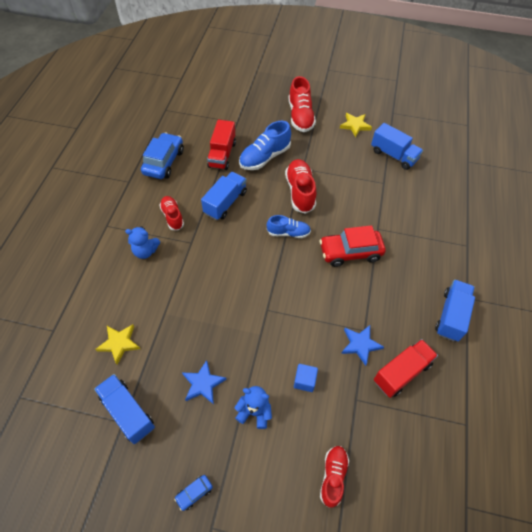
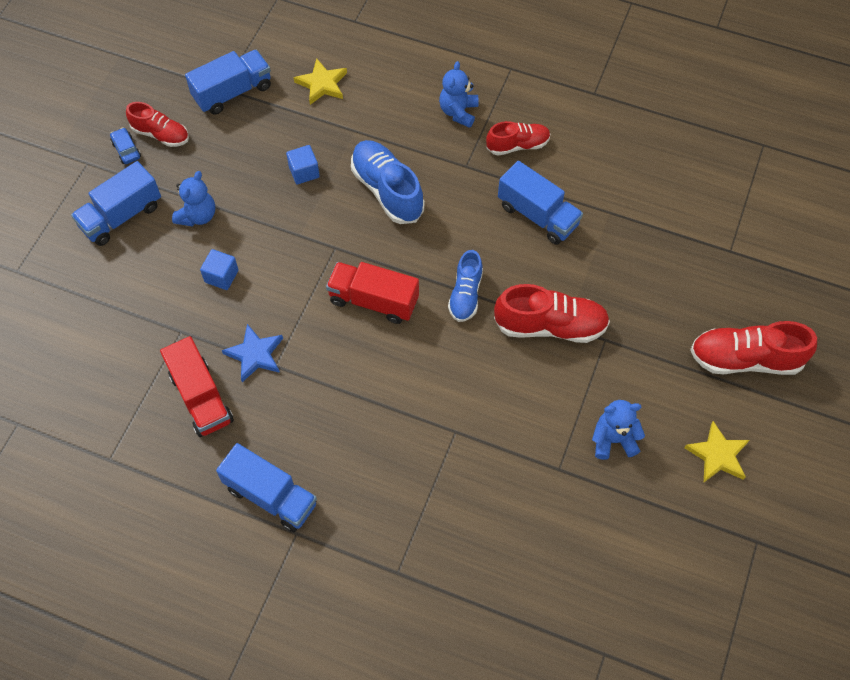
camera: 100 degrees right, 5 degrees up
blue car [141,133,184,179] -> none
blue star [182,360,226,404] -> none
red truck [207,120,236,170] -> red truck moved to [326,262,419,324]
blue shoe [239,121,291,170] -> blue shoe moved to [351,140,424,224]
red car [320,225,386,267] -> none
red shoe [320,446,349,508] -> red shoe moved to [126,102,189,147]
blue truck [371,123,423,170] -> blue truck moved to [71,161,161,246]
none -> blue cube [286,145,320,185]
none -> blue teddy bear [592,400,645,460]

